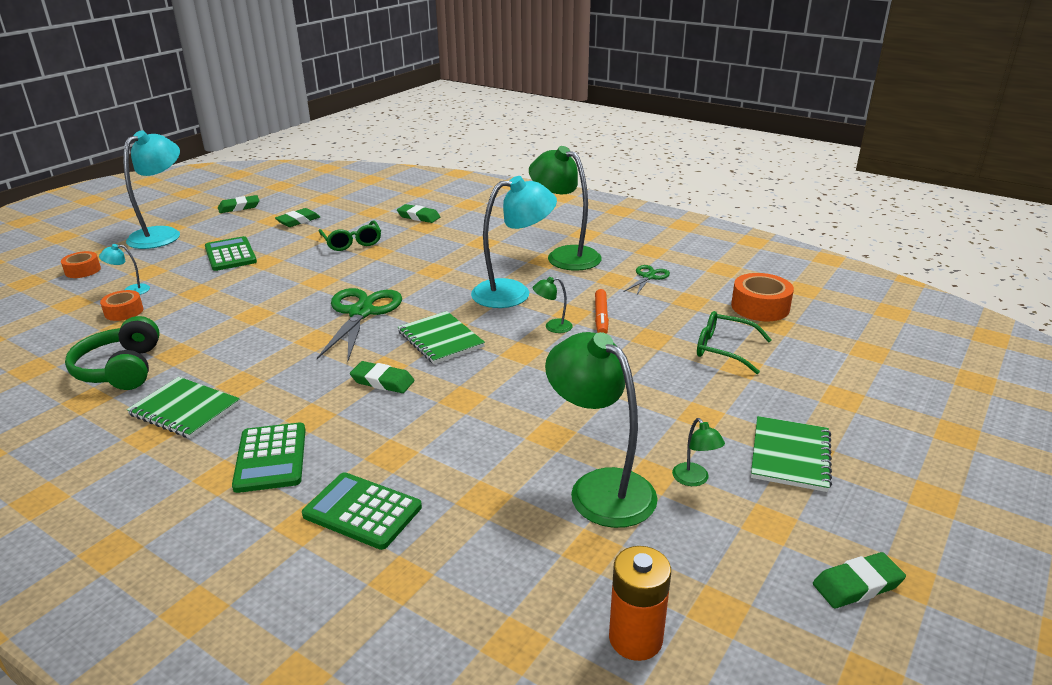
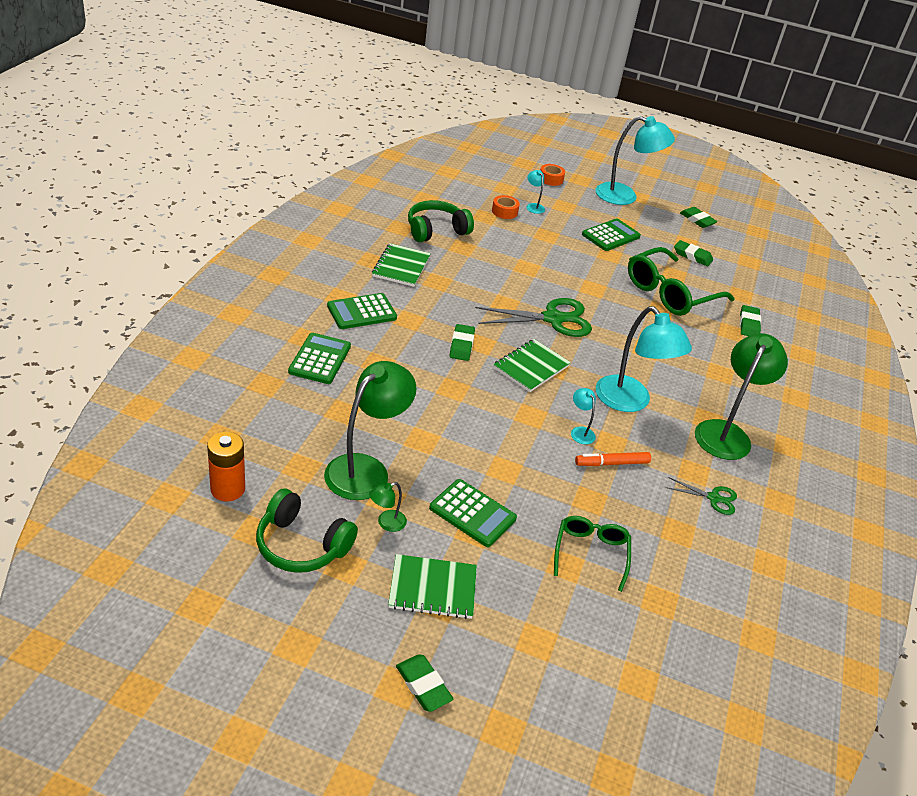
camera: 70 degrees right, 10 degrees up
green glasses [319,220,381,251] -> green glasses [628,247,734,316], size x1.71
green lamp [533,277,573,333] -> turquoise lamp [571,388,596,444]
orange tape [731,273,794,321] -> none
green eraser [813,552,906,608] -> green eraser moved to [396,654,453,712]
none -> green headphones [256,488,358,573]
none -> green calculator [429,479,517,547]

